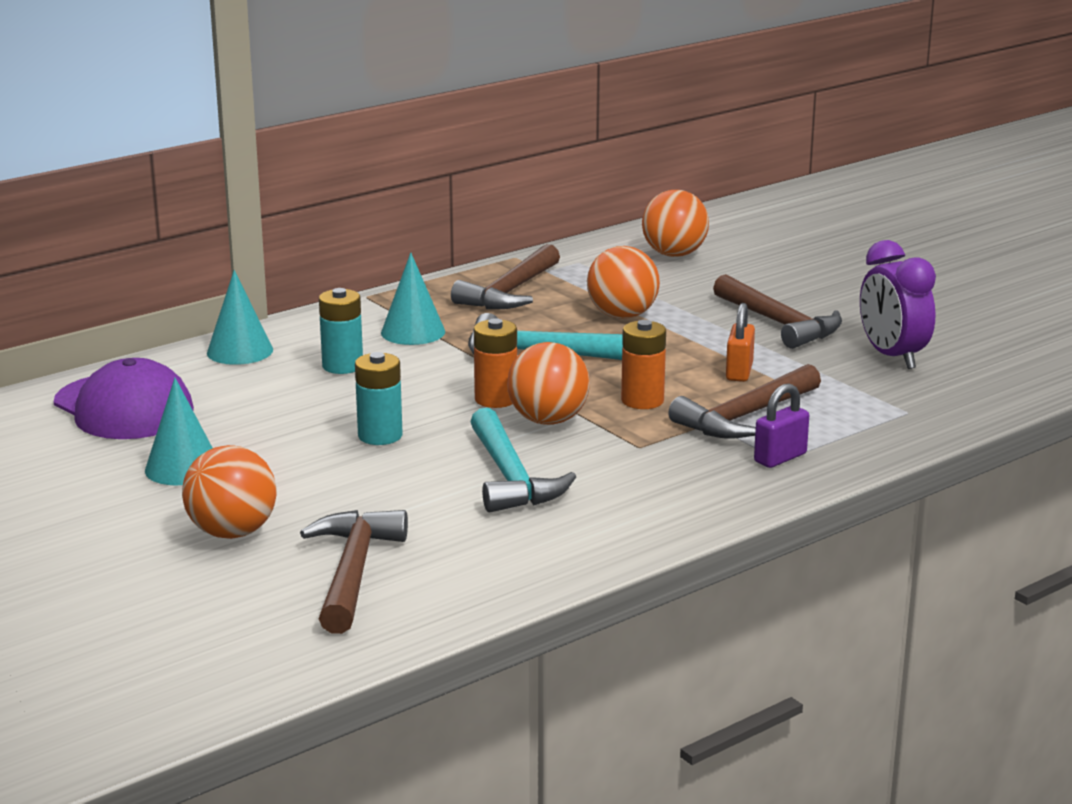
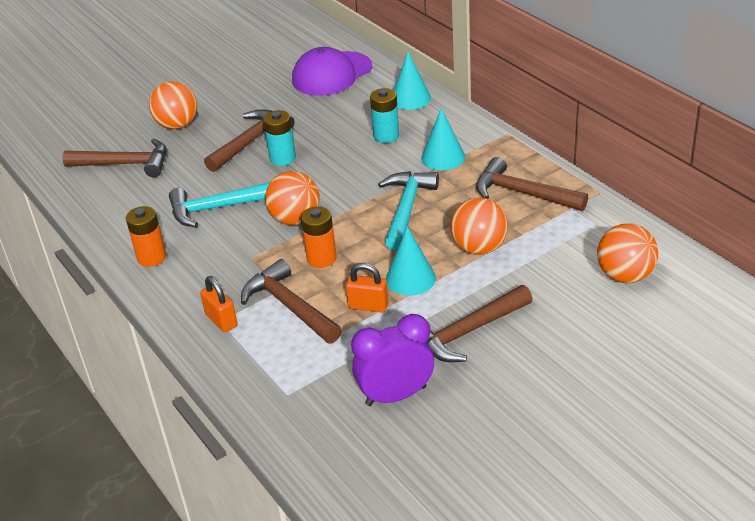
camera: 95 degrees right, 15 degrees up
turquoise cone [145,378,213,486] -> turquoise cone moved to [386,227,436,296]
orange battery [474,318,517,408] -> orange battery moved to [126,206,166,267]
purple padlock [754,383,809,468] -> orange padlock [200,276,238,332]
none -> brown hammer [204,109,294,172]

